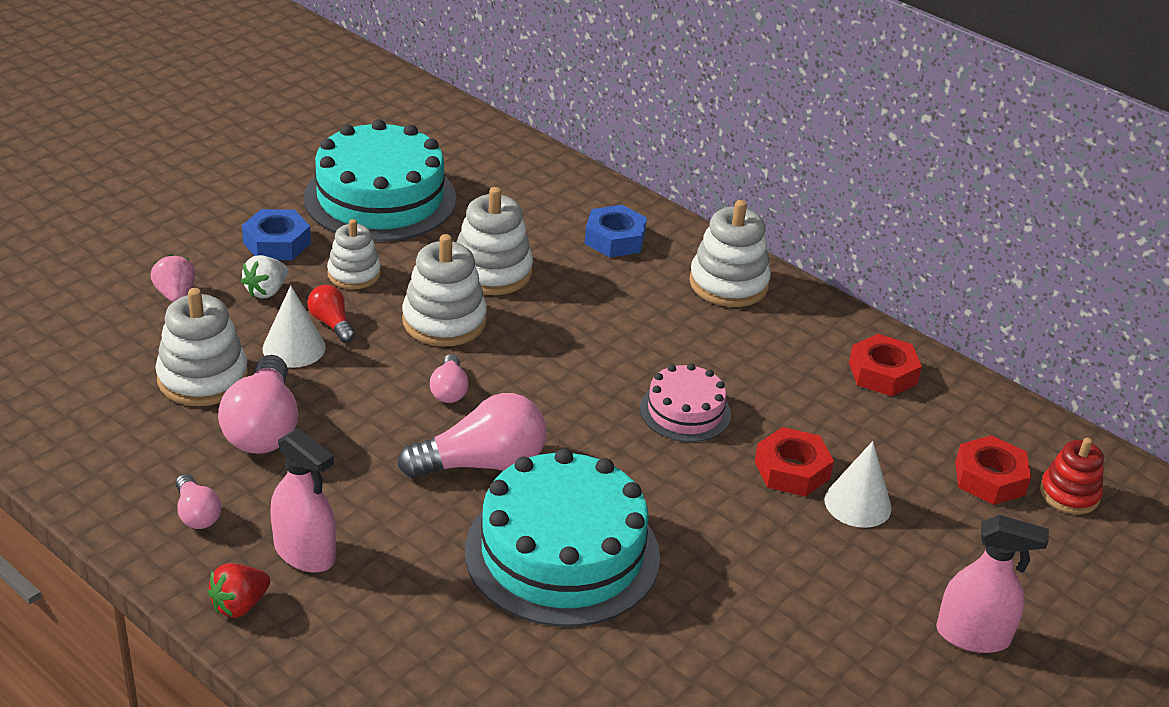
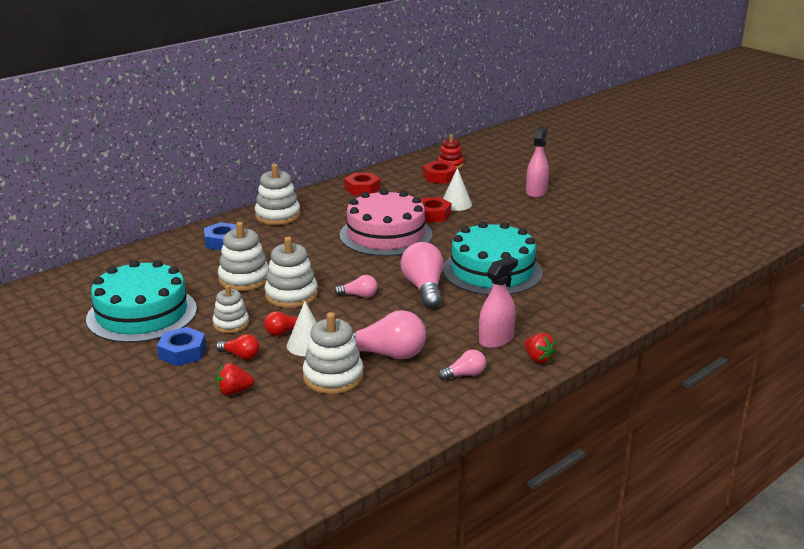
camera: 80 degrees left, 10 degrees down
pink strawberry [151,254,196,302] -> red strawberry [216,363,254,396]
white strawberry [241,255,288,299] -> red light bulb [216,334,260,360]
pink cake [640,363,731,442] -> pink cake [340,189,432,256], size x1.92

